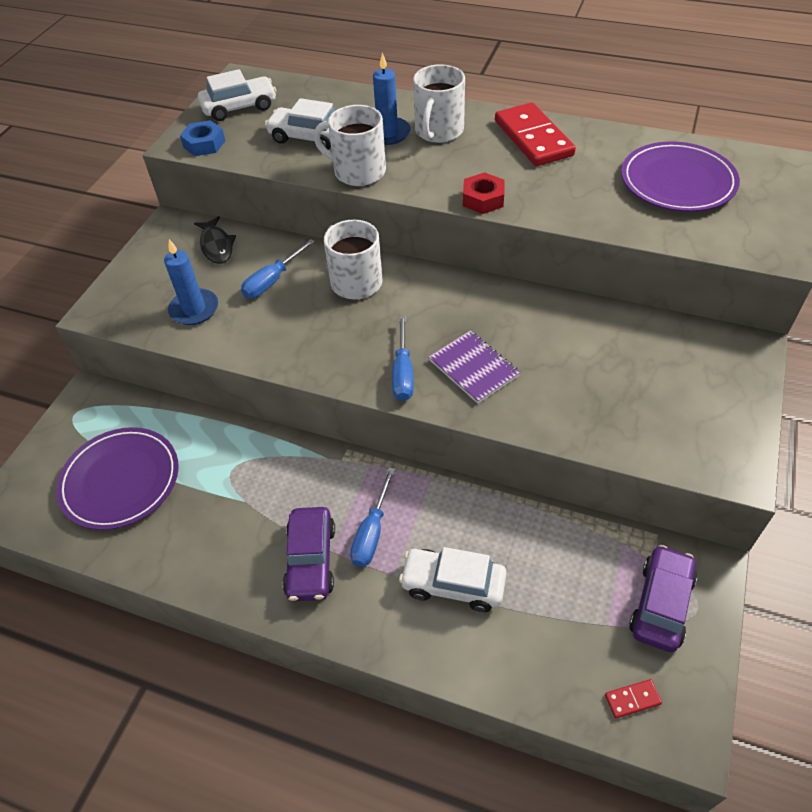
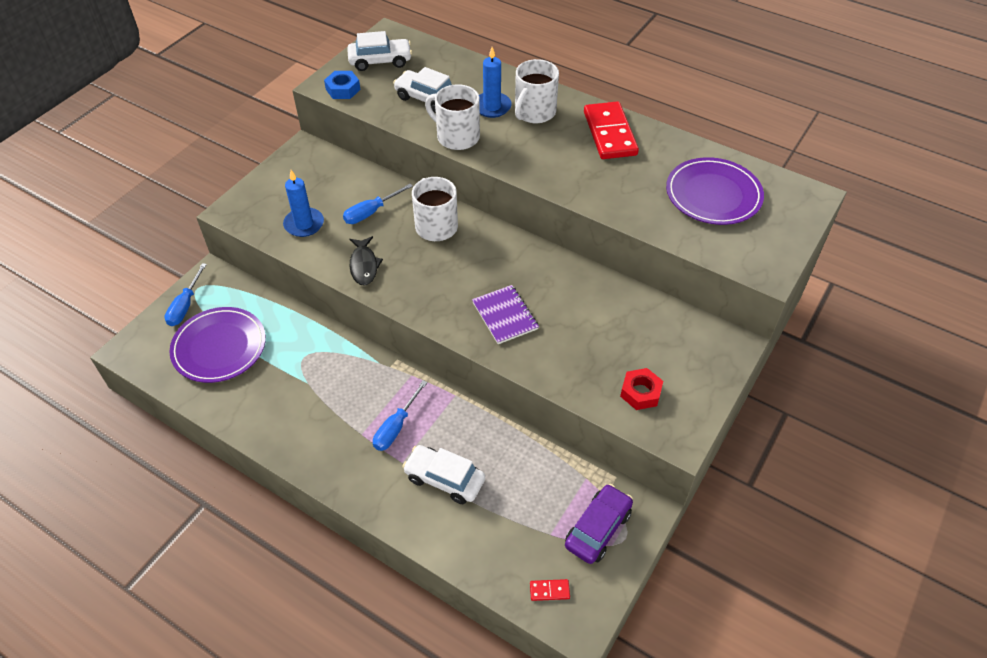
camera: 10 degrees right, 0 degrees up
black fish [194,216,236,264] -> black fish moved to [349,236,383,286]
purple car [283,507,335,601] -> none
blue screwdriver [392,316,414,401] -> blue screwdriver moved to [165,263,207,326]
red nut [463,172,505,214] -> red nut moved to [620,368,663,410]

